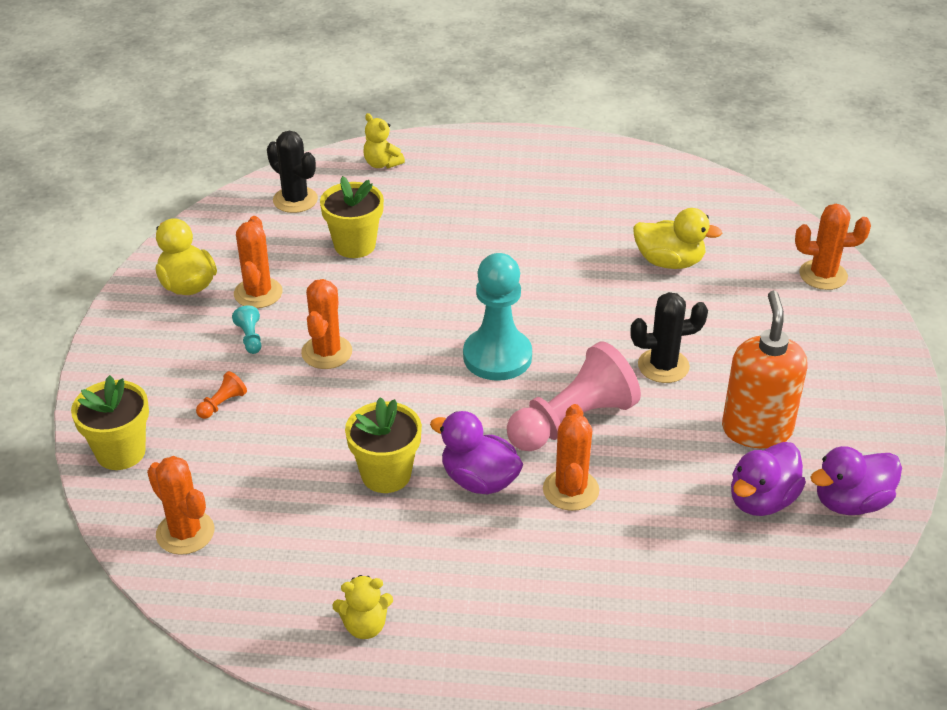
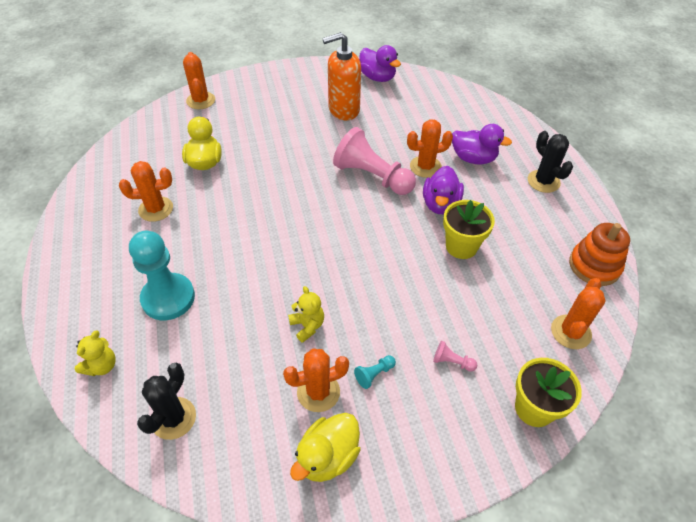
camera: 110 degrees left, 10 degrees up
orange pawn [196,371,247,419] -> pink pawn [433,341,477,372]
orange cactus [301,279,352,369] -> orange cactus moved to [119,161,173,222]
yellow flower pot [320,176,384,258] -> none
yellow teddy bear [333,575,393,639] -> yellow teddy bear moved to [288,286,324,343]
turquoise pawn [463,253,532,381] -> turquoise pawn moved to [129,231,195,320]
black cactus [630,292,708,383] -> black cactus moved to [528,131,573,193]
purple duck [731,442,806,516] -> purple duck moved to [452,124,512,164]
none -> orange stacking toy [569,223,630,286]

